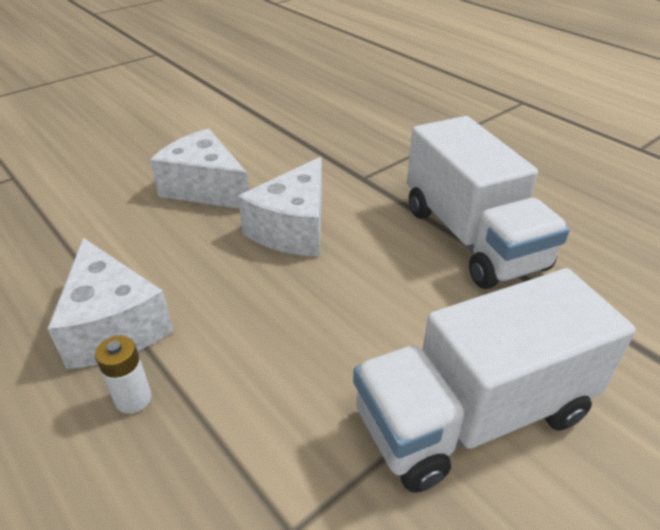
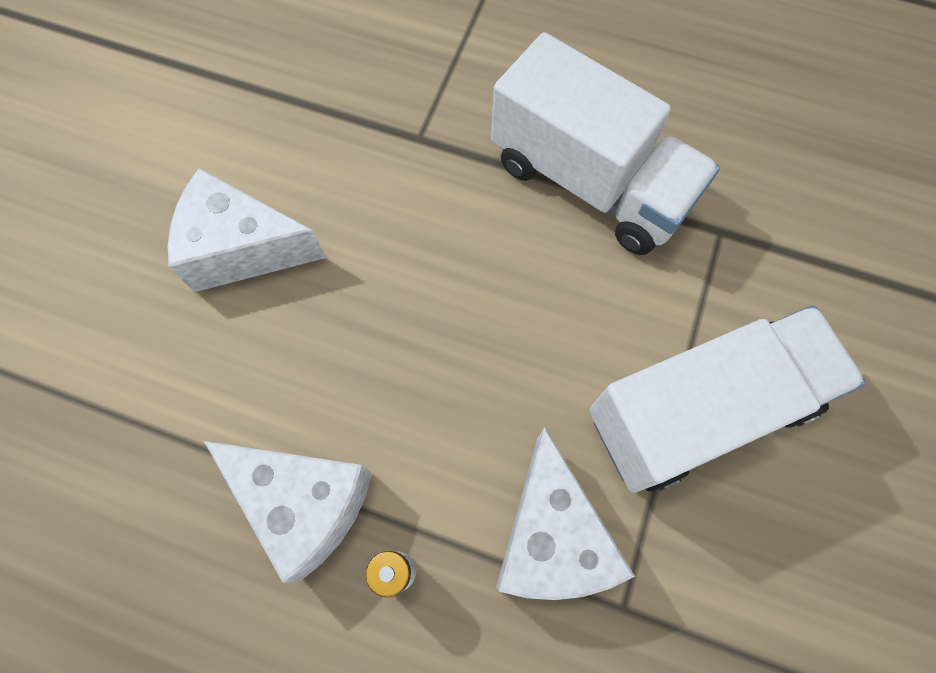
camera: 30 degrees left, 30 degrees up
white cheese [238,157,322,256] -> white cheese moved to [496,427,635,600]
white truck [353,268,636,493] -> white truck turned 150 degrees counterclockwise [590,305,866,493]

